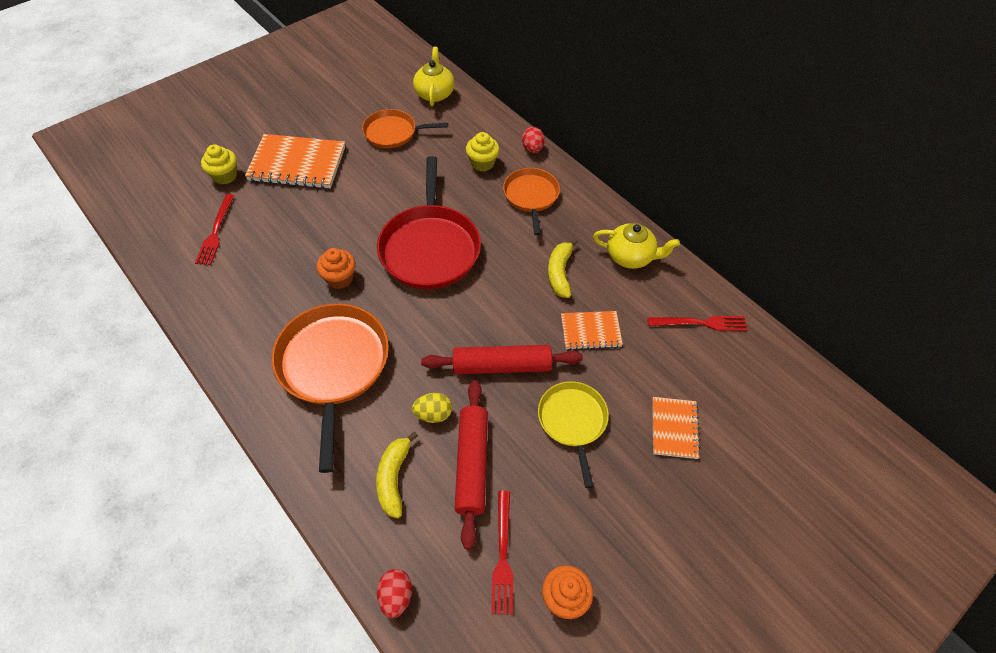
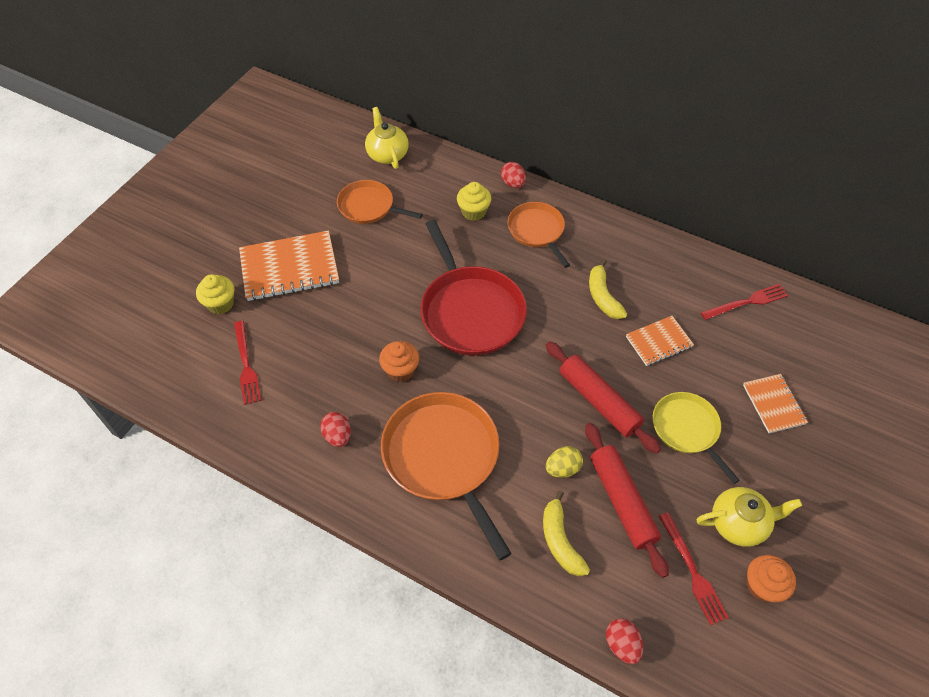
camera: 20 degrees left, 0 degrees up
orange pan [362,109,448,148] -> orange pan turned 45 degrees clockwise [337,180,423,224]
red rolling pin [421,345,583,374] -> red rolling pin turned 75 degrees clockwise [545,341,661,454]
yellow teapot [593,223,680,269] -> yellow teapot moved to [696,487,802,547]
none -> red egg [320,412,351,447]

